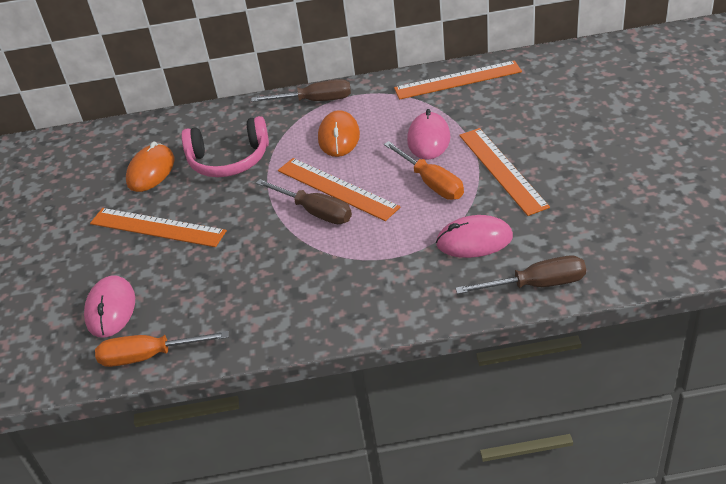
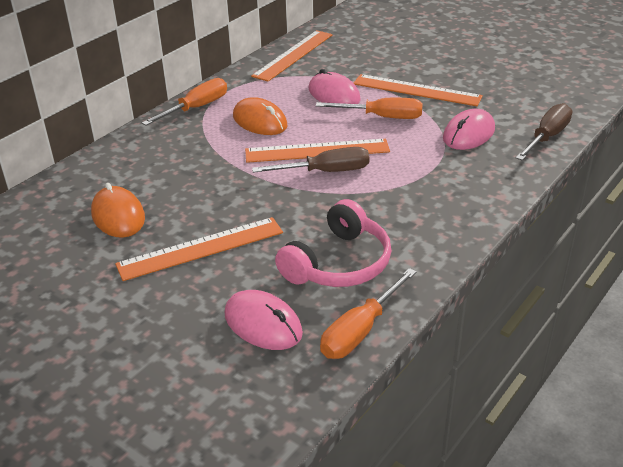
camera: 50 degrees left, 5 degrees down
pink headphones [181,116,269,177] -> pink headphones moved to [275,199,392,287]
brown screwdriver [251,79,351,102] -> orange screwdriver [142,78,227,125]

